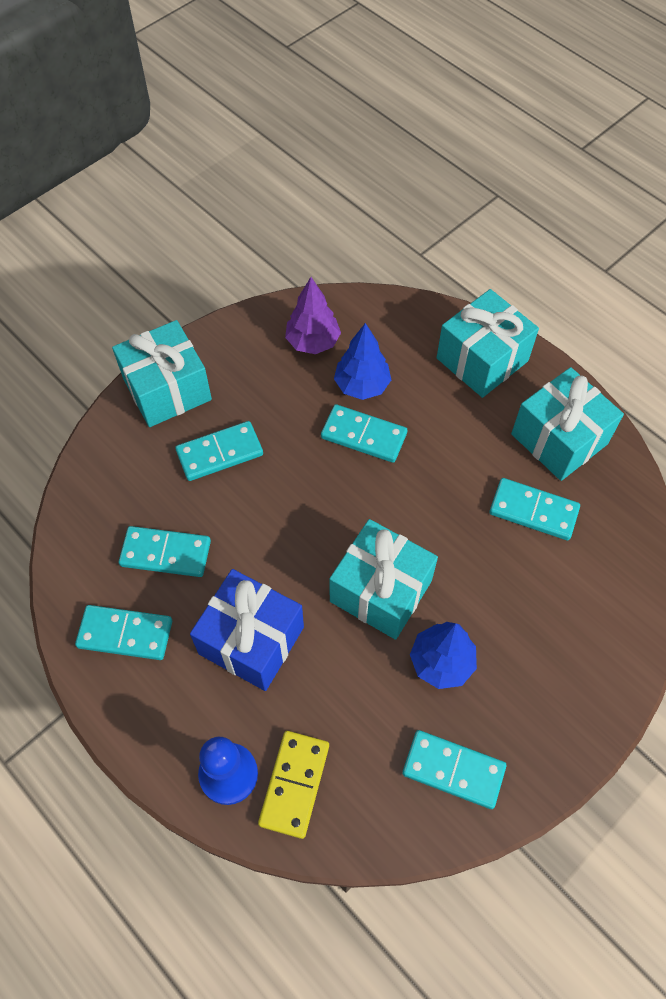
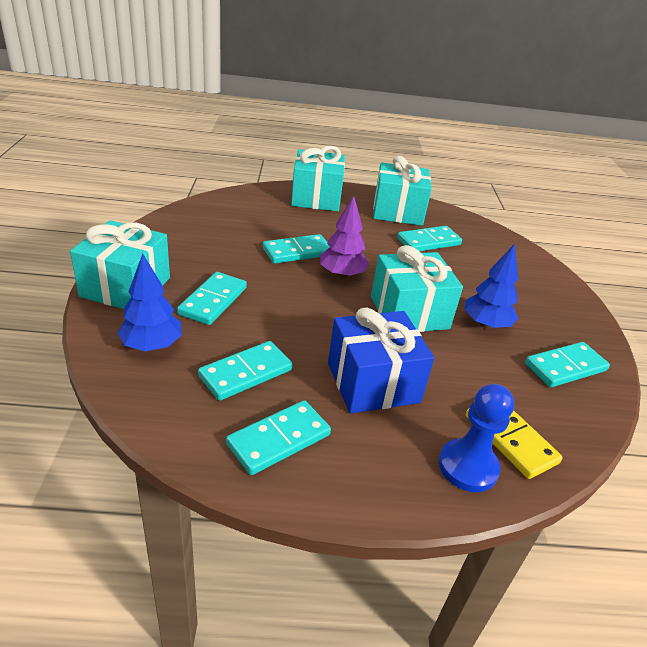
camera: 50 degrees left, 25 degrees down
purple tree [285,277,341,354] -> purple tree moved to [320,195,369,278]
blue tree [334,323,391,400] -> blue tree moved to [117,254,182,351]

